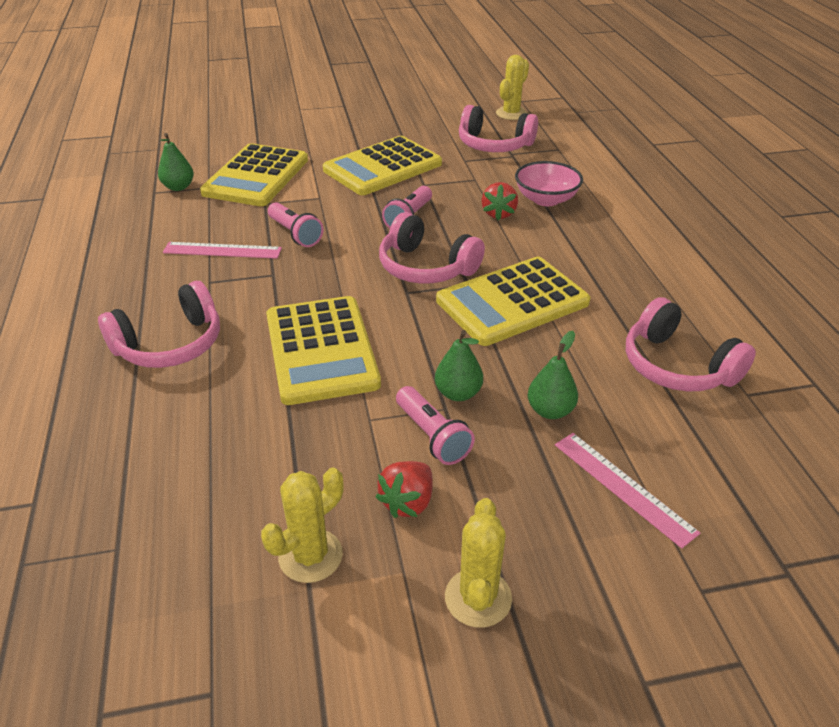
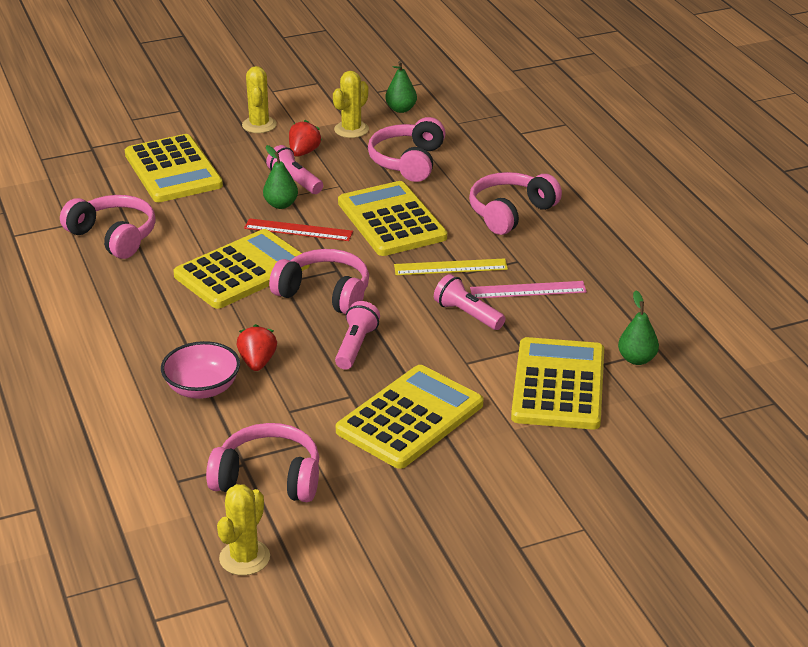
camera: 170 degrees right, 5 degrees down
green pear [528,331,578,419] -> green pear moved to [385,61,417,113]
pink ruler [555,433,700,548] -> yellow calculator [125,134,223,202]
none -> red ruler [244,218,353,241]
none -> pink headphones [368,117,446,182]
none -> yellow ruler [394,258,508,275]

